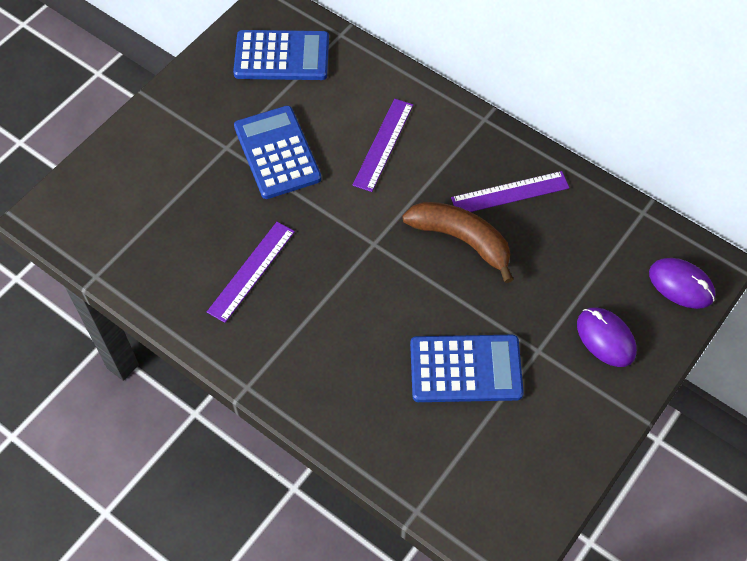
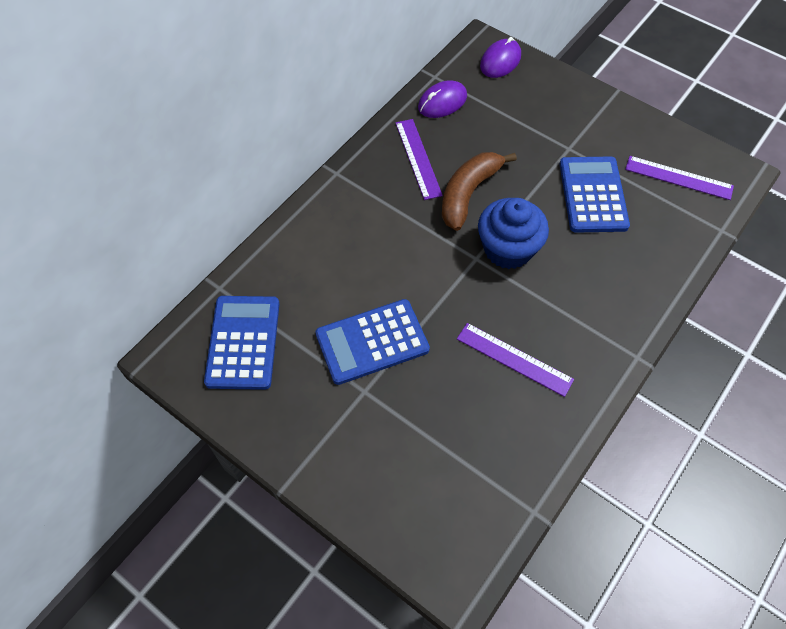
camera: 90 degrees left, 0 degrees up
purple ruler [353,99,413,192] -> purple ruler moved to [625,156,734,200]
purple mouse [577,307,637,367] -> purple mouse moved to [418,80,467,118]
none -> blue cupcake [478,198,549,269]

